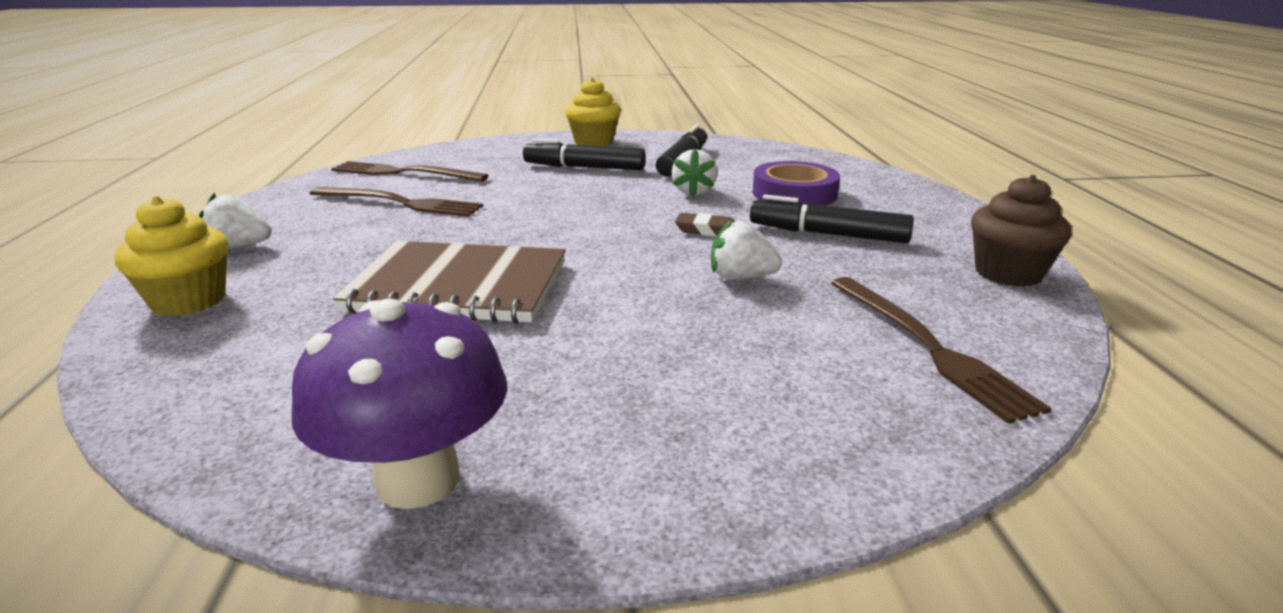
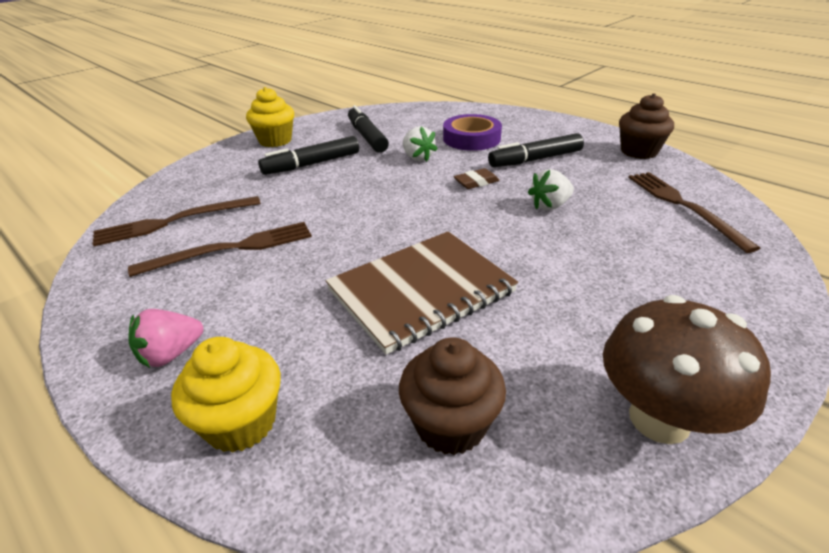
camera: 40 degrees left, 10 degrees up
white strawberry [199,193,272,249] -> pink strawberry [128,309,203,368]
purple mushroom [292,299,507,509] -> brown mushroom [603,295,771,444]
brown fork [831,277,1052,424] -> brown fork turned 135 degrees counterclockwise [628,172,760,253]
none -> brown cupcake [399,337,506,455]

